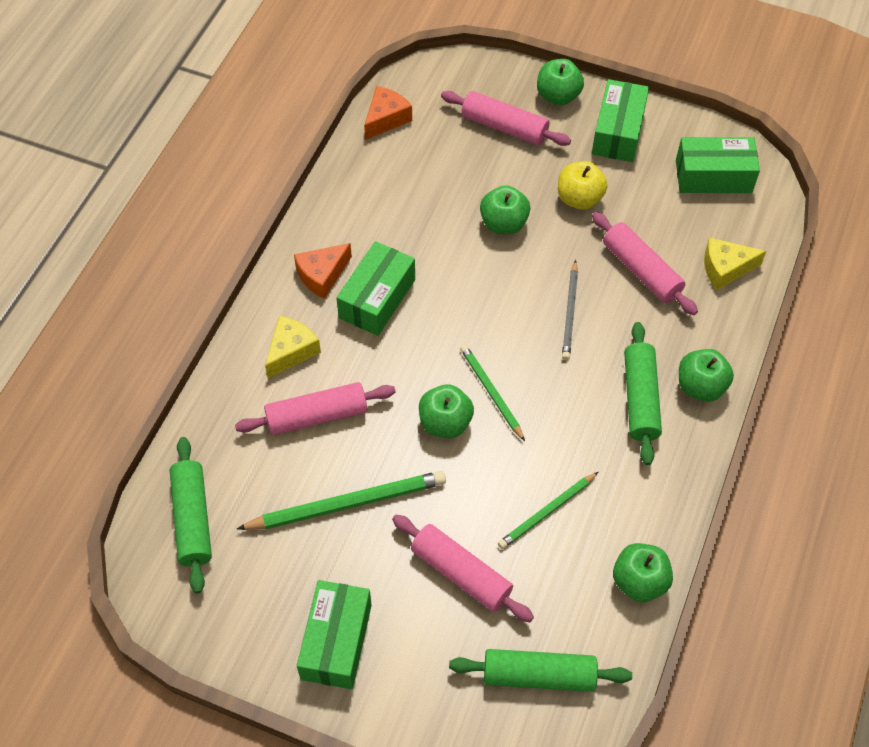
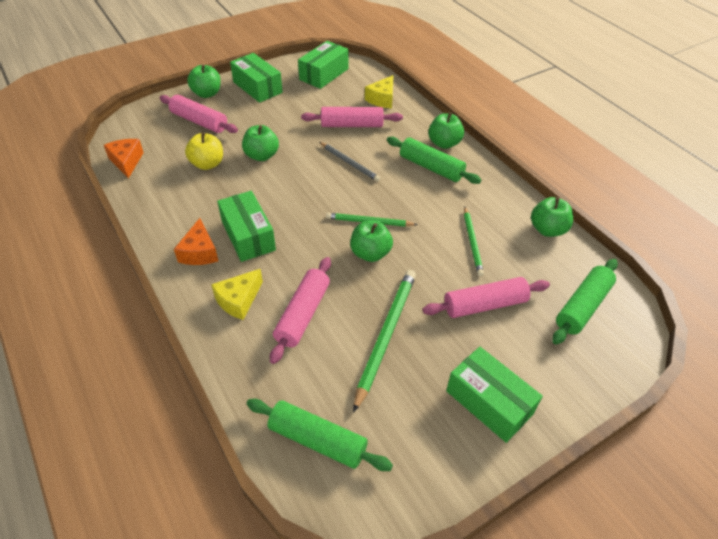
camera: 55 degrees left, 10 degrees down
yellow cheese [265,316,321,378] -> yellow cheese turned 120 degrees counterclockwise [211,269,263,320]
pink rolling pin [441,91,571,146] -> pink rolling pin turned 60 degrees clockwise [160,95,238,133]
yellow apple [558,161,608,210] -> yellow apple moved to [185,132,223,170]

